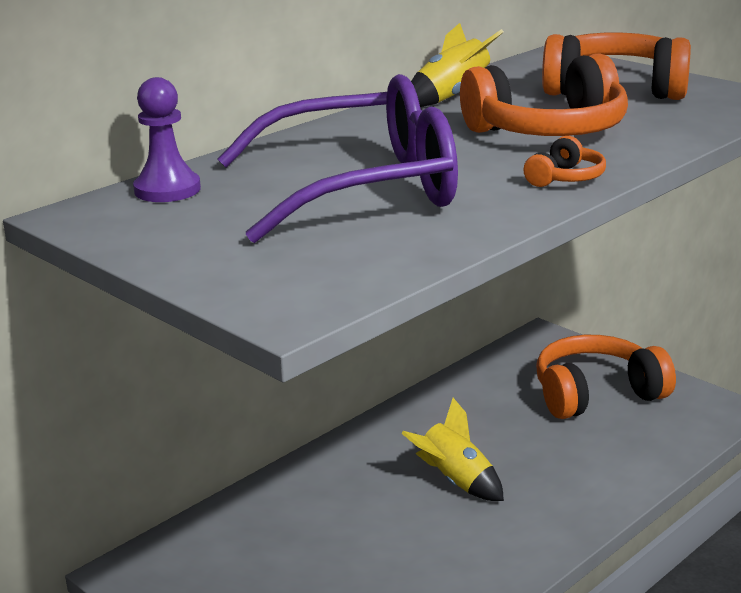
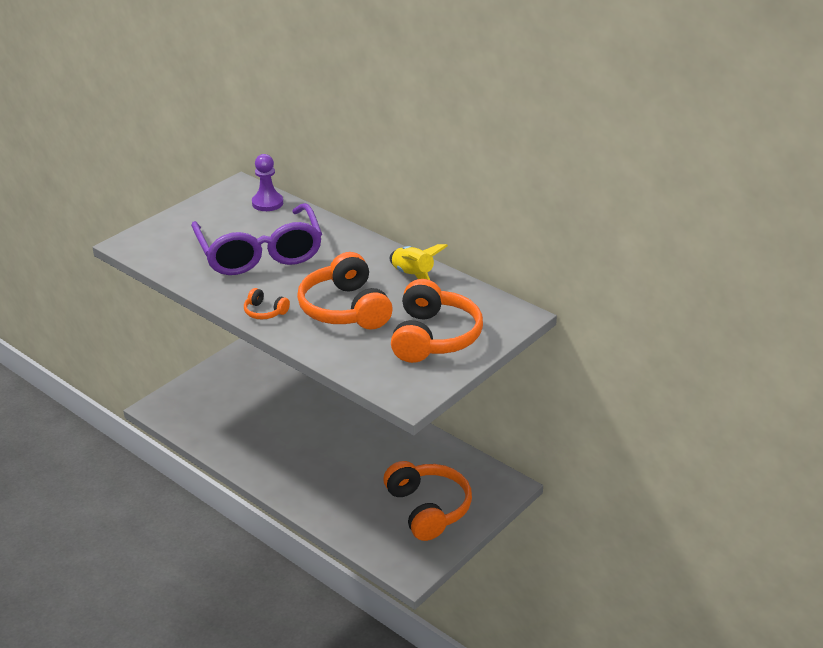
camera: 85 degrees right, 10 degrees up
yellow rocket [401,398,504,501] -> none

